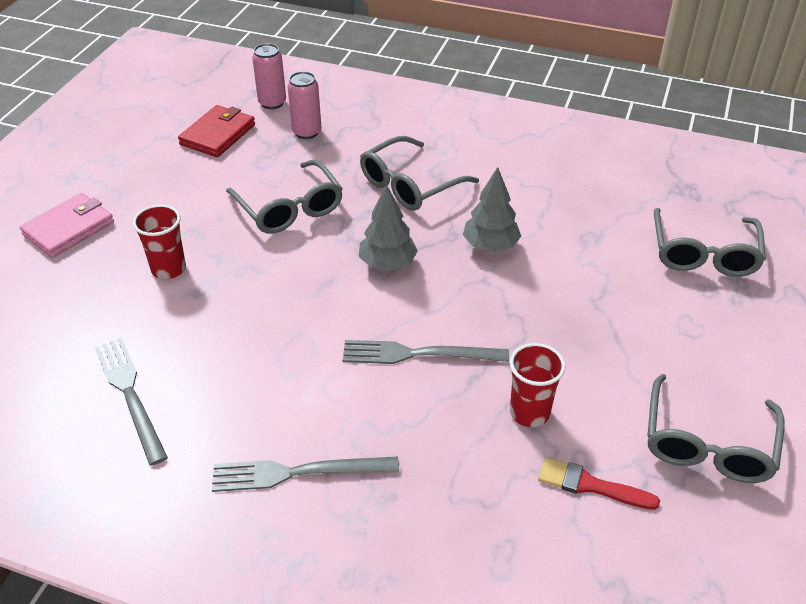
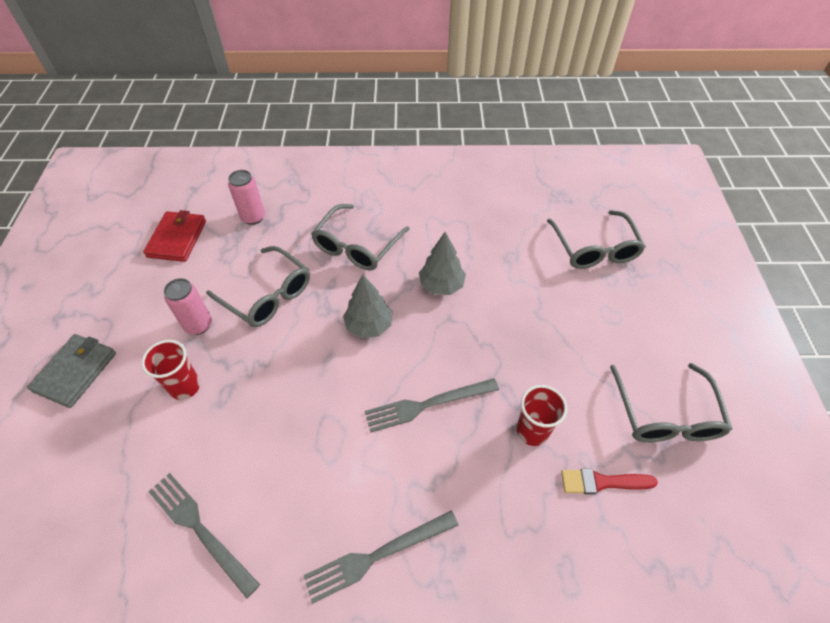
camera: 20 degrees left, 10 degrees up
pink wallet [20,193,114,258] -> grey wallet [27,334,116,408]
pink can [252,43,286,109] -> pink can moved to [164,278,212,335]

